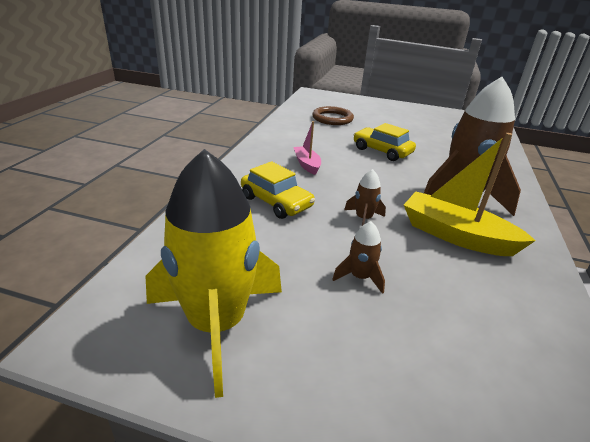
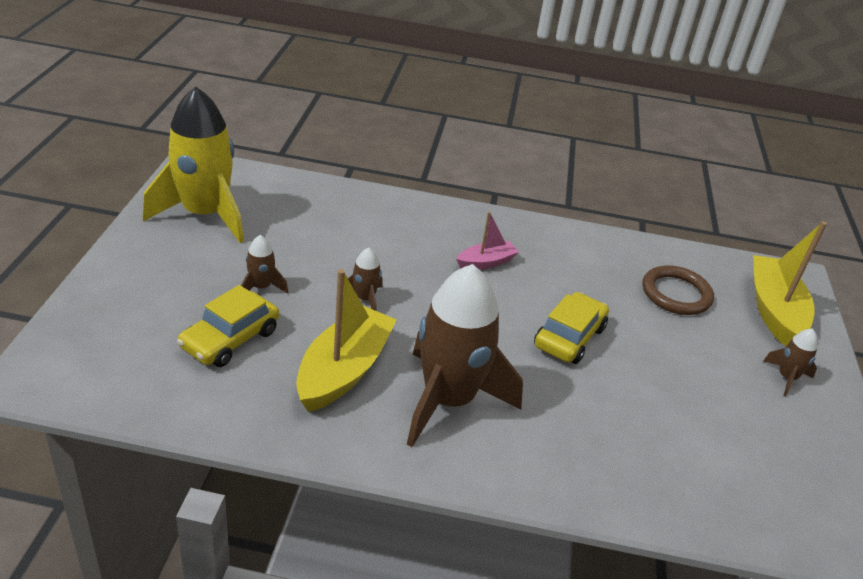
camera: 80 degrees right, 5 degrees up
yellow car [241,161,315,219] -> yellow car moved to [177,285,279,367]
none -> yellow boat [753,221,827,346]
none -> brown rocket [763,329,818,396]

